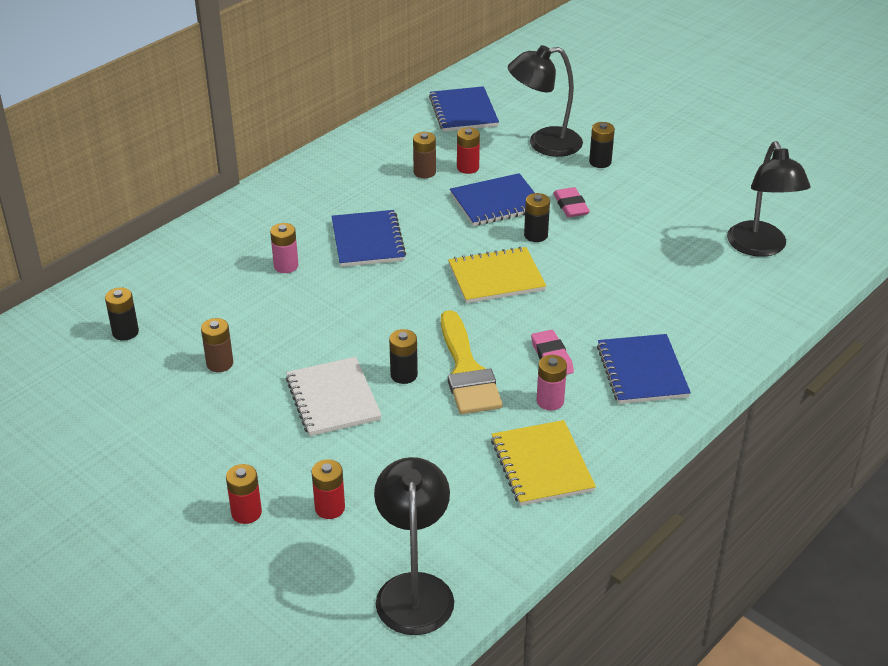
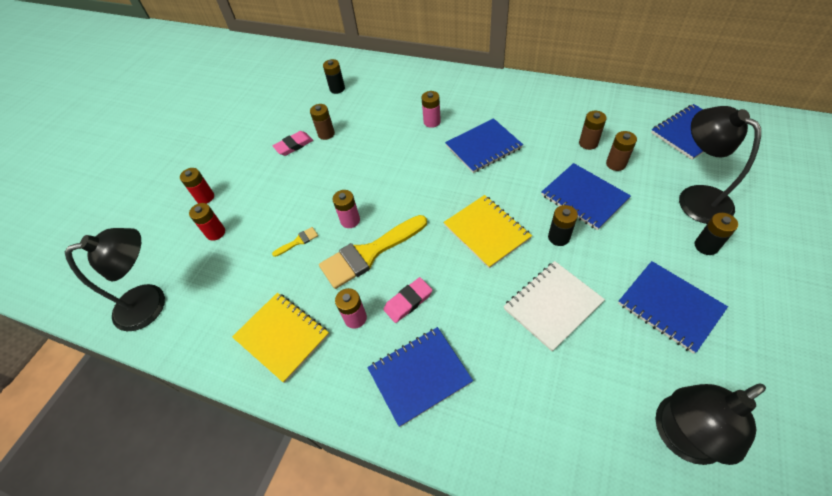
camera: 75 degrees right, 15 degrees up
white notebook [285,357,382,436] -> white notebook moved to [503,261,605,351]
black battery [389,329,418,384] -> pink battery [332,190,360,228]
red battery [457,127,480,174] -> brown battery [606,131,637,171]
yellow notebook [491,420,596,506] -> yellow notebook turned 75 degrees clockwise [232,293,329,383]
pink eraser [553,187,590,217] -> pink eraser moved to [273,131,313,156]
none -> yellow brush [272,227,318,257]
none -> blue notebook [618,261,728,354]

